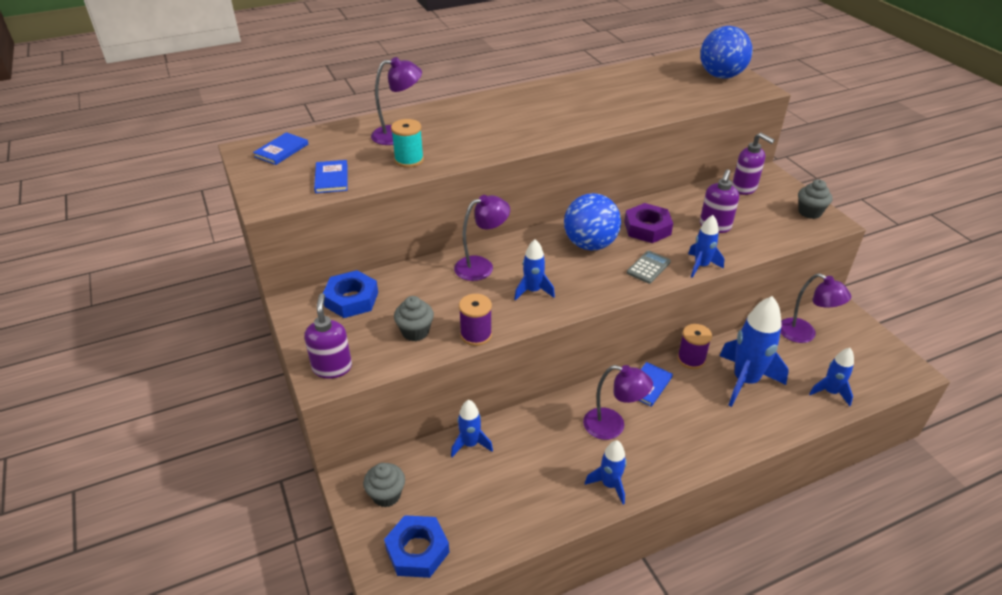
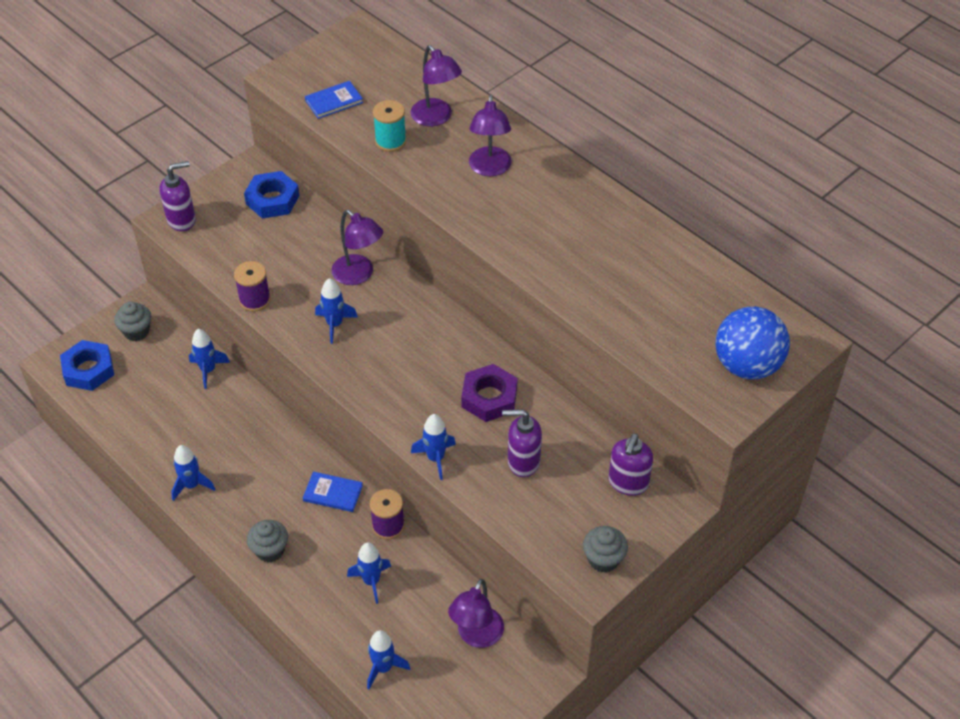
camera: 70 degrees right, 10 degrees up
blue book [253,132,308,165] -> none
grey cupcake [394,296,434,341] -> grey cupcake moved to [247,520,288,562]
blue ball [564,193,621,251] -> none
purple lamp [583,365,653,440] -> purple lamp moved to [469,95,512,176]
grey calculator [627,250,671,284] -> none
blue rocket [720,296,789,407] -> blue rocket [347,542,391,604], size x0.55

